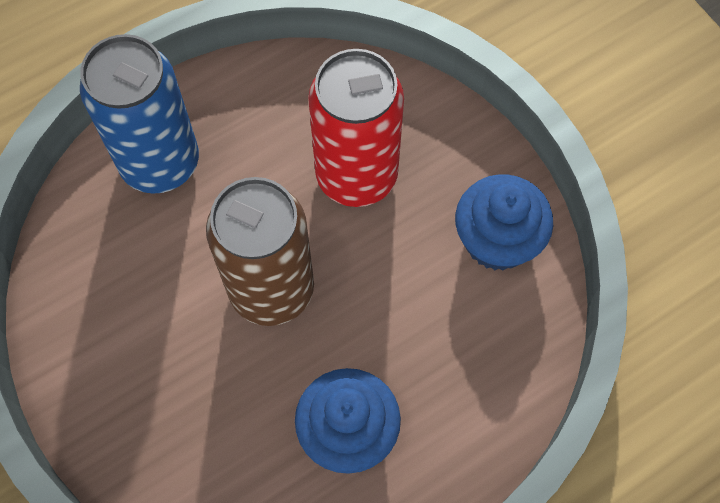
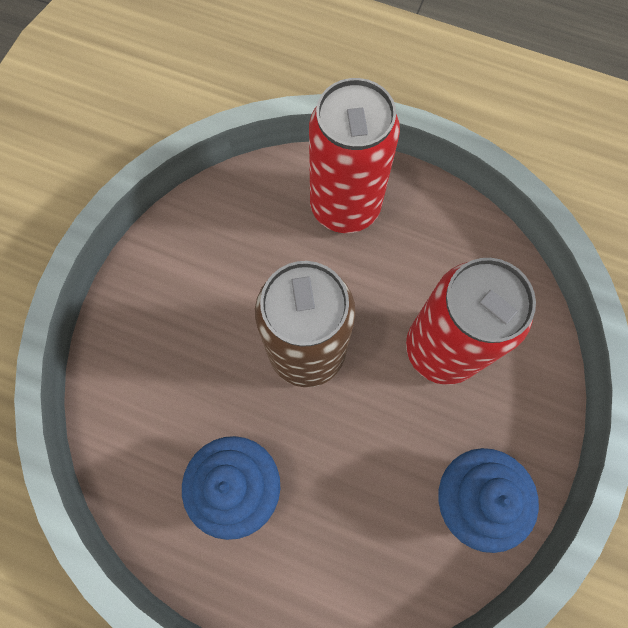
camera: 55 degrees right, 5 degrees up
blue can [80,34,199,194] -> red can [309,78,400,233]

